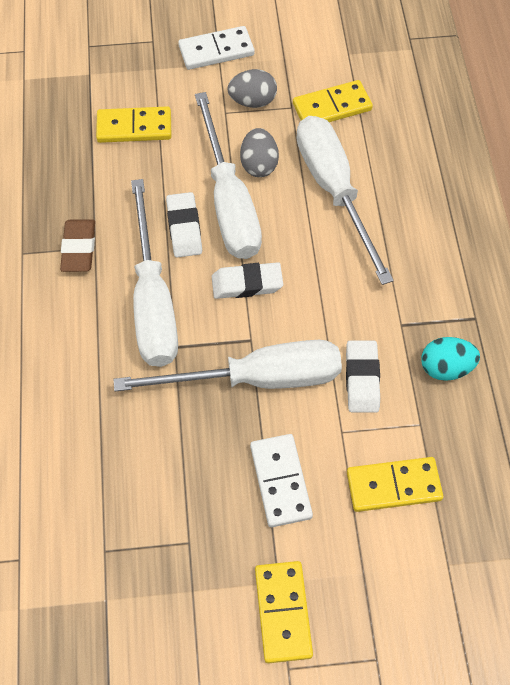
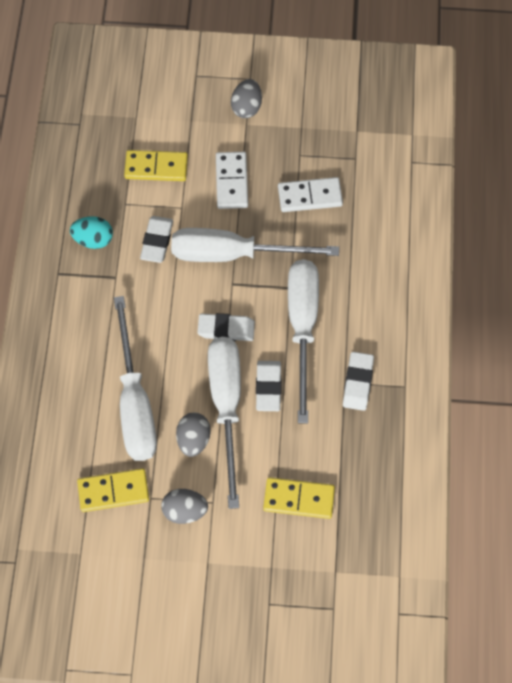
camera: 170 degrees left, 5 degrees up
brown eraser [60,219,95,272] -> white eraser [343,352,374,411]
white domino [178,26,255,70] -> white domino moved to [278,177,343,212]
yellow domino [255,561,313,663] -> grey egg [231,79,262,118]

